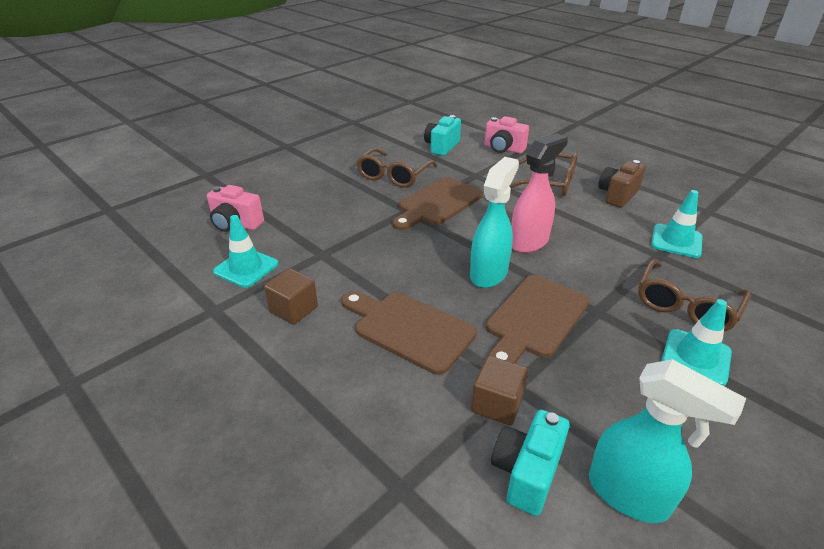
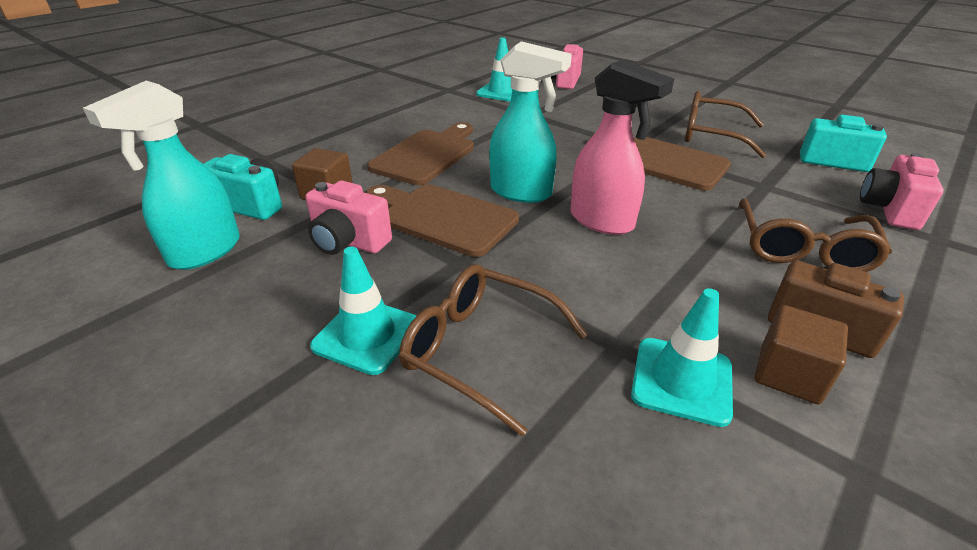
camera: 85 degrees right, 0 degrees up
brown cube [264,268,318,325] -> brown cube moved to [755,305,848,404]
none -> pink camera [305,180,392,255]

